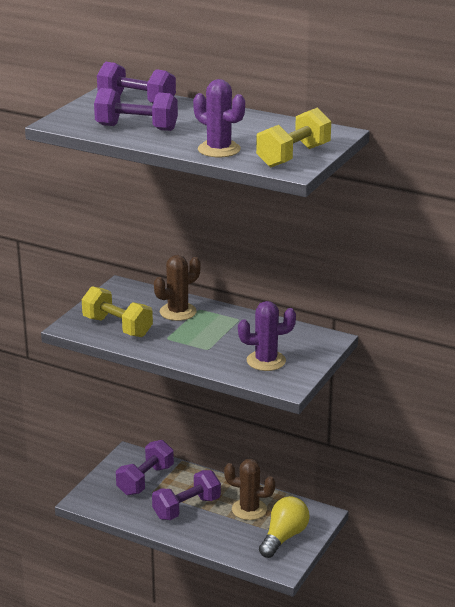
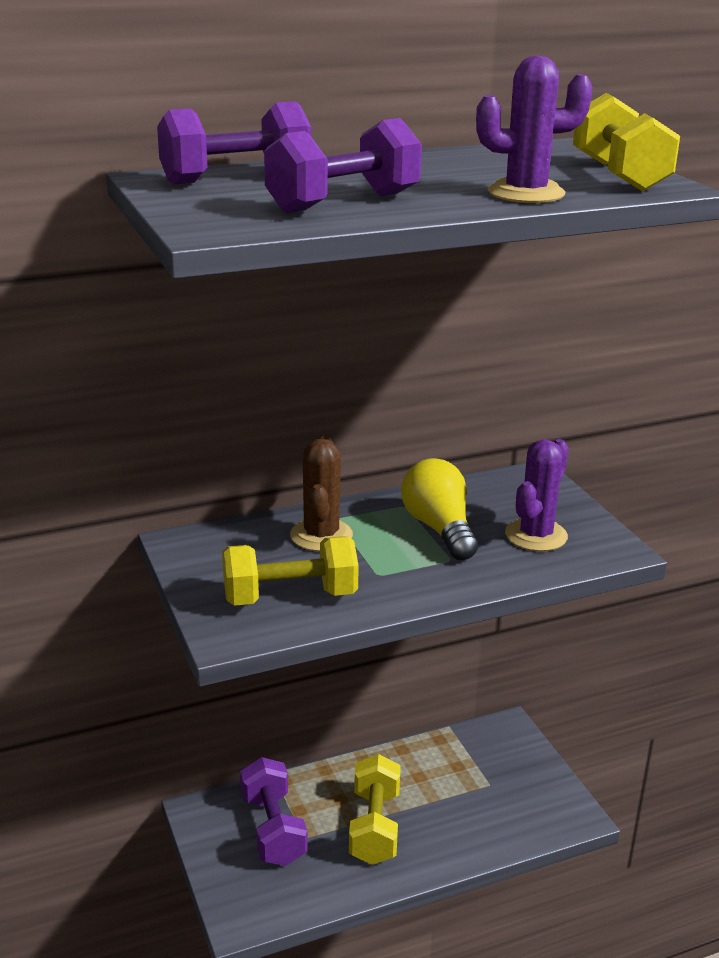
camera: 50 degrees left, 0 degrees up
purple dumbbell [152,470,221,520] -> yellow dumbbell [349,754,401,865]
brown cactus [224,459,276,520] -> none
yellow light bulb [259,496,310,558] -> yellow light bulb moved to [401,458,478,560]

